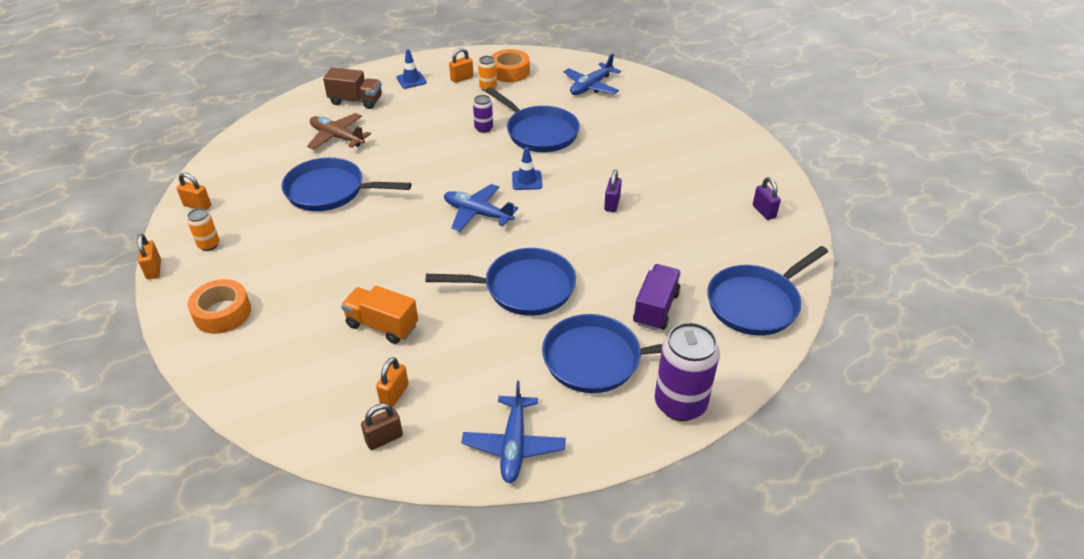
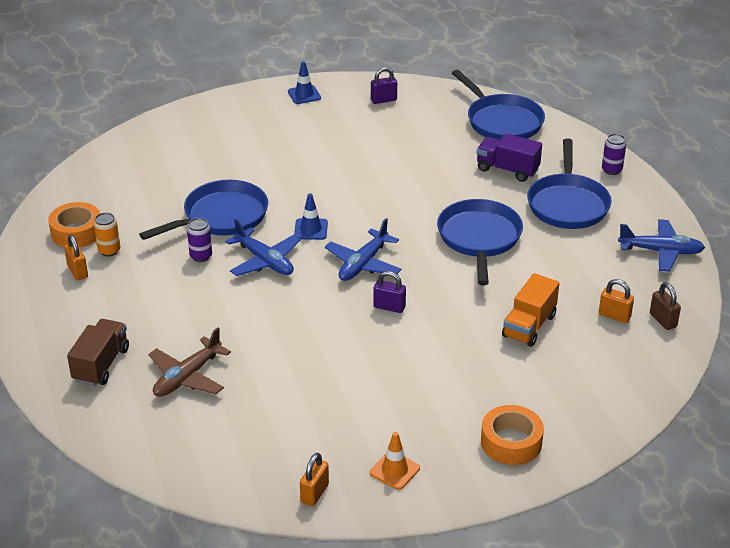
camera: 85 degrees left, 5 degrees down
orange padlock [137,234,161,279] -> none
orange can [187,208,219,251] -> orange traffic cone [370,432,420,490]
blue pan [281,157,411,211] -> none
blue traffic cone [397,49,427,89] -> blue traffic cone moved to [288,61,321,104]
blue plane [564,54,621,95] -> blue plane moved to [225,219,300,276]
purple padlock [604,170,622,212] -> purple padlock moved to [373,271,406,313]
purple can [655,322,720,421] -> purple can [602,134,626,175], size x0.50

